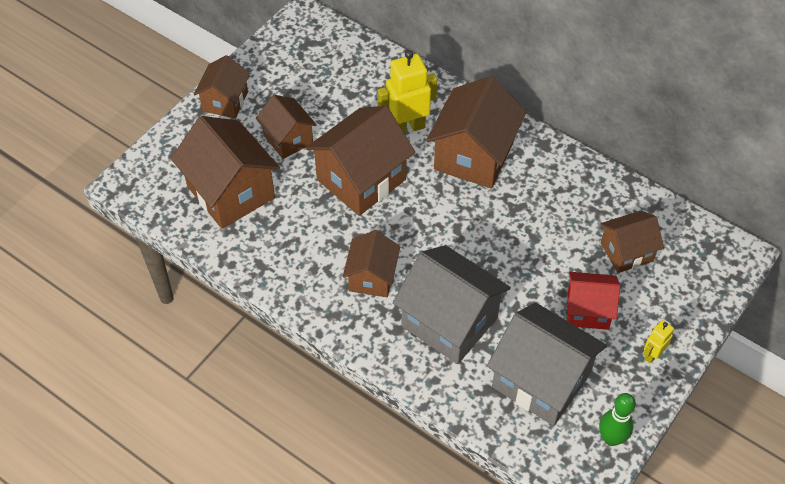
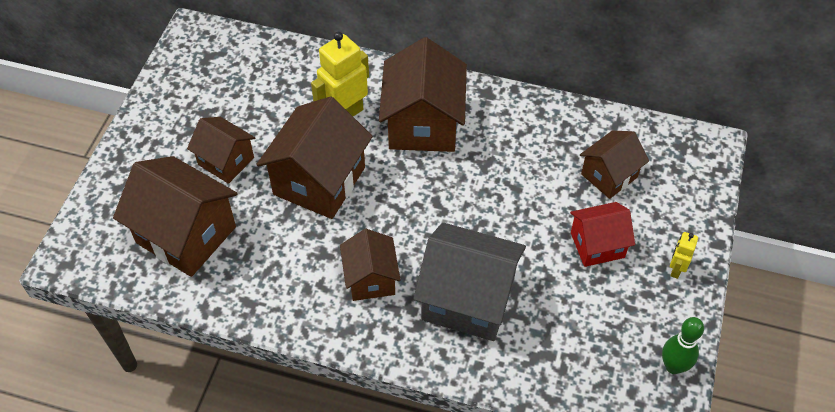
camera: 20 degrees left, 0 degrees up
brown house [194,55,250,119] -> none
grey house [487,302,607,426] -> none

